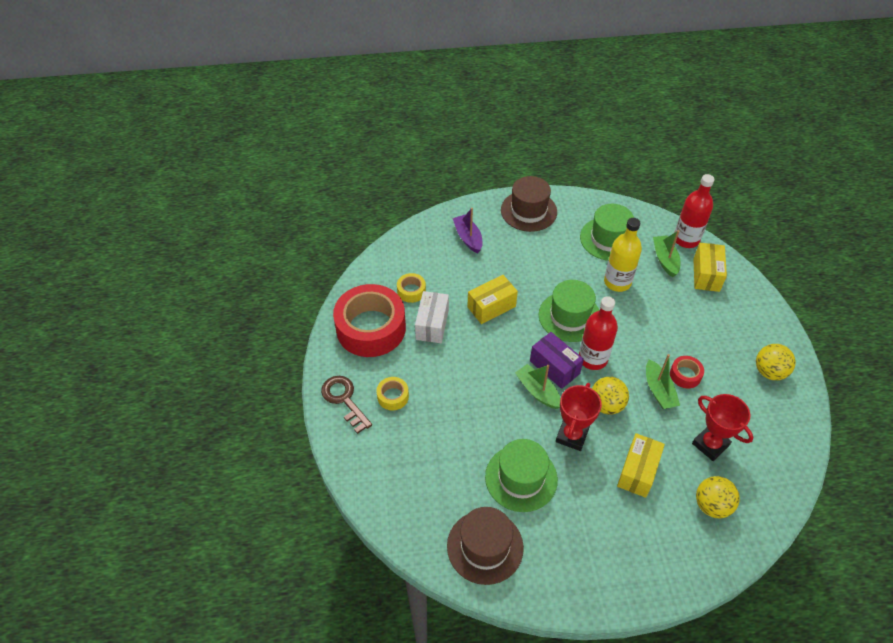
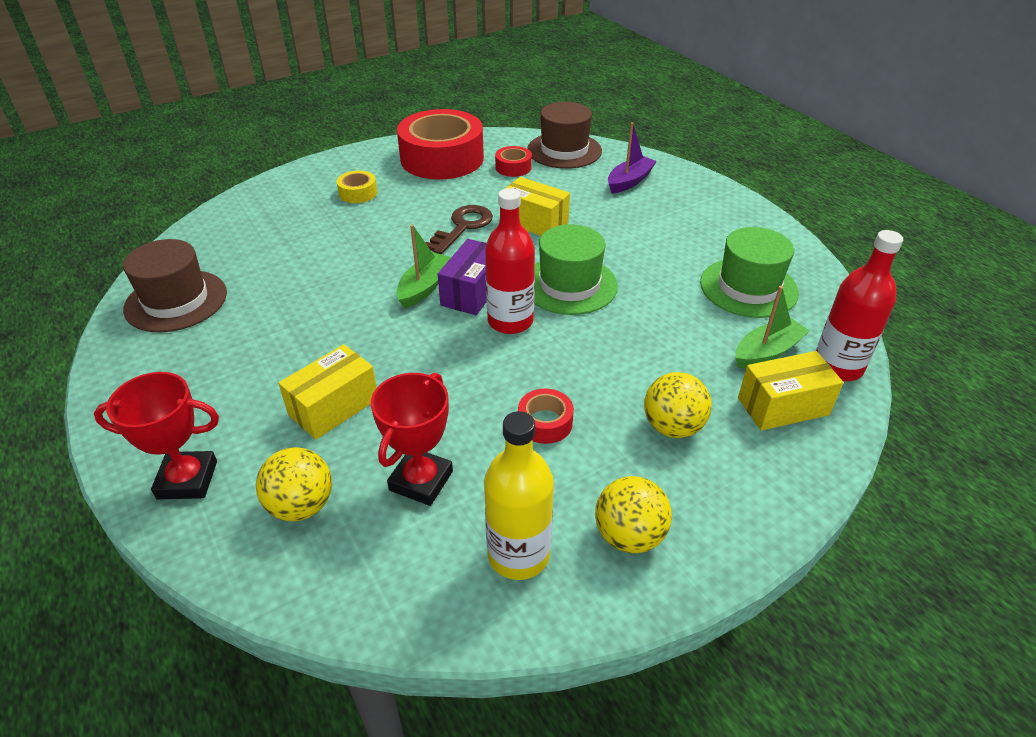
camera: 65 degrees right, 10 degrees down
brown key [321,376,372,434] -> brown key moved to [425,205,493,255]
yellow tape [397,273,426,303] -> red tape [495,146,532,177]
white box [415,291,449,343] -> none
green hat [485,439,558,512] -> none
brown hat [501,176,557,232] -> brown hat moved to [527,102,602,169]
red trophy [556,383,602,451] -> red trophy moved to [94,372,219,500]
yellow ball [592,377,629,415] -> yellow ball moved to [644,372,712,438]
yellow bottle [604,218,642,292] -> yellow bottle moved to [484,411,554,580]
yellow box [617,433,665,498] -> yellow box turned 45 degrees counterclockwise [278,344,377,440]
green boat [646,354,680,409] -> none

